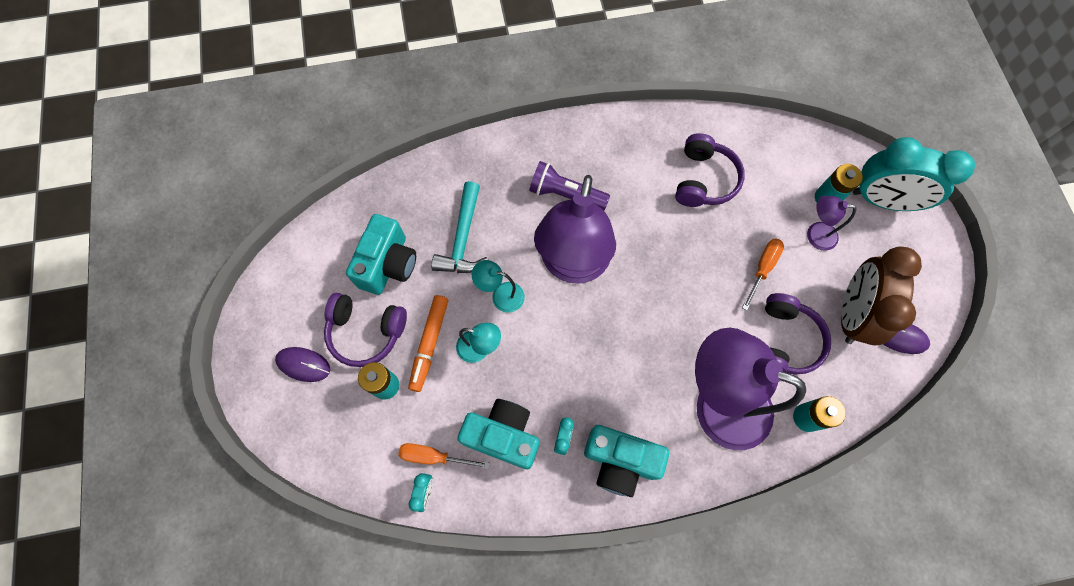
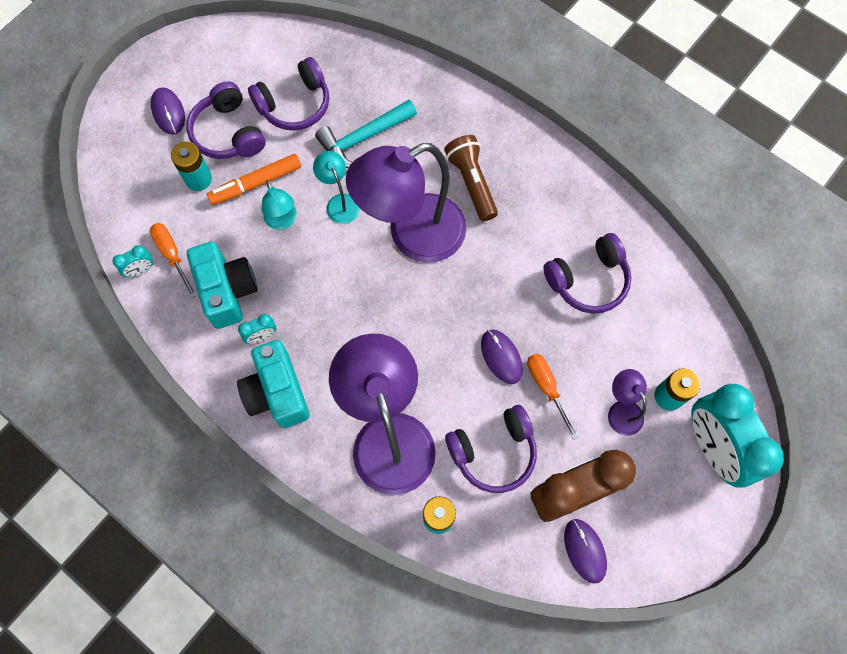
camera: 50 degrees right, 0 degrees up
turquoise camera [346,214,416,295] -> purple headphones [248,57,329,131]
purple flashlight [529,161,610,211] -> brown flashlight [444,135,498,221]
orange screwdriver [742,238,784,311] -> orange screwdriver turned 105 degrees counterclockwise [527,353,579,440]
none -> purple mouse [481,330,523,384]

